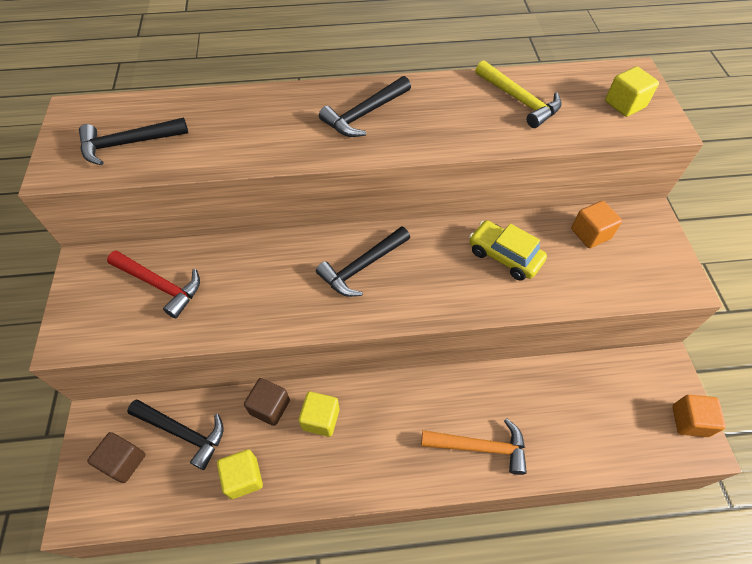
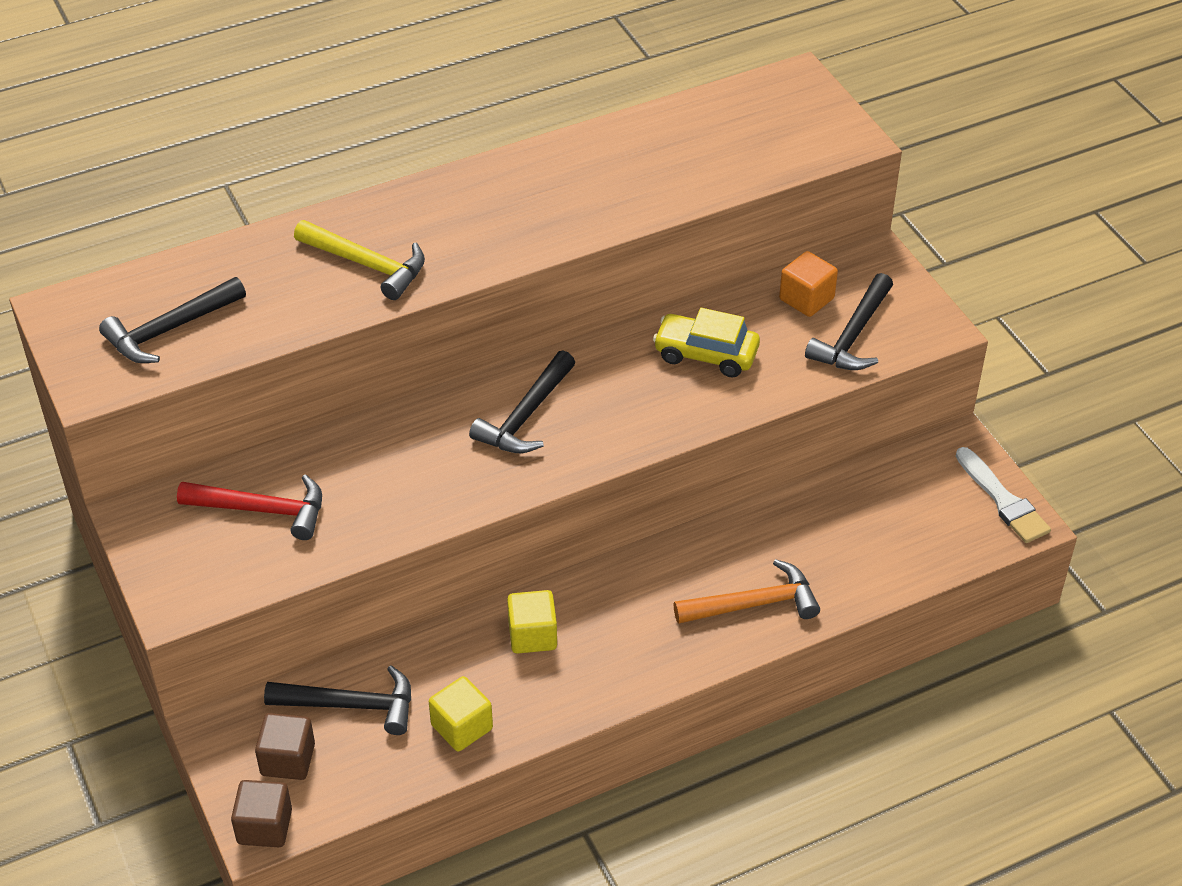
camera: 20 degrees left, 10 degrees down
brown cube [244,378,290,426] -> brown cube moved to [231,780,292,847]
black hammer [319,76,411,137] -> black hammer moved to [805,273,893,370]
yellow hammer [475,60,562,128] -> yellow hammer moved to [294,220,425,300]
yellow cube [605,66,659,117] -> none
orange cube [672,395,726,437] -> white brush [956,447,1051,543]

